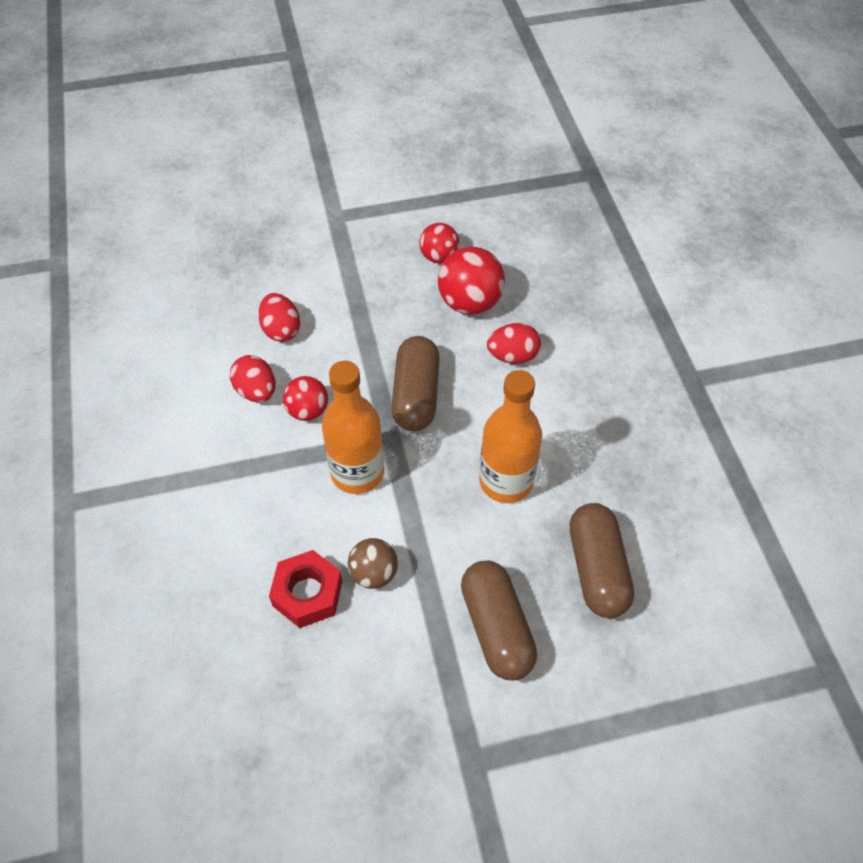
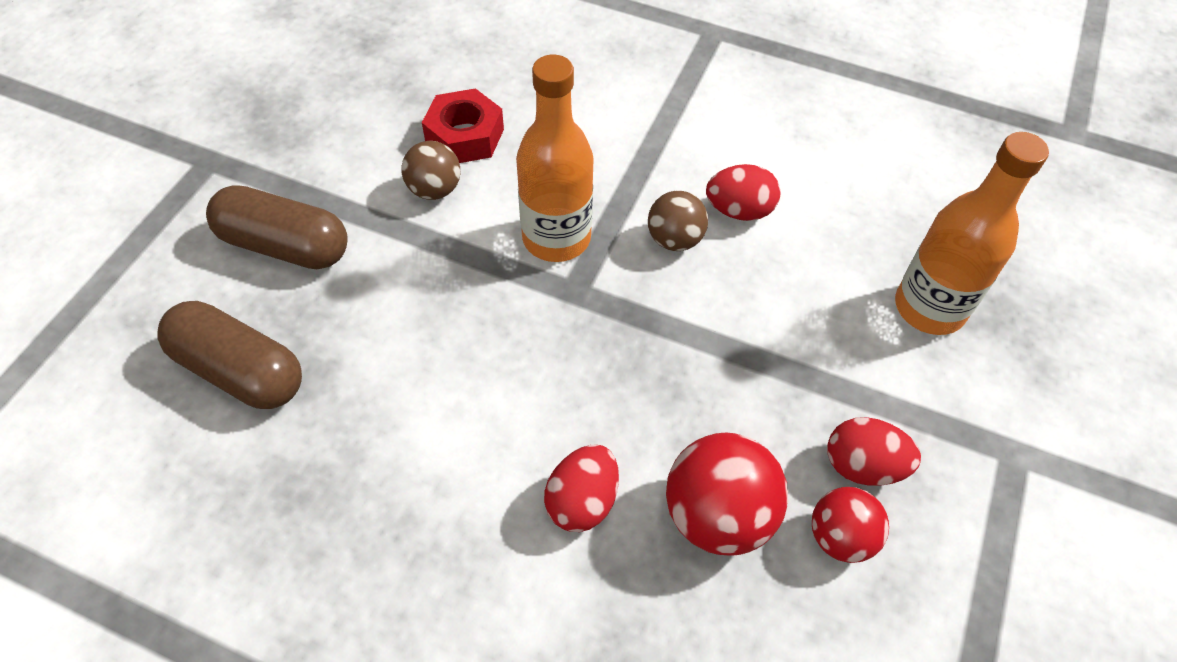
camera: 125 degrees right, 0 degrees up
red egg [258,293,300,342] -> red egg moved to [828,417,921,486]
red ball [283,376,328,421] -> brown ball [648,190,708,251]
brown capsule [391,336,440,431] -> none
orange bottle [479,370,542,503] -> orange bottle moved to [895,132,1049,335]

